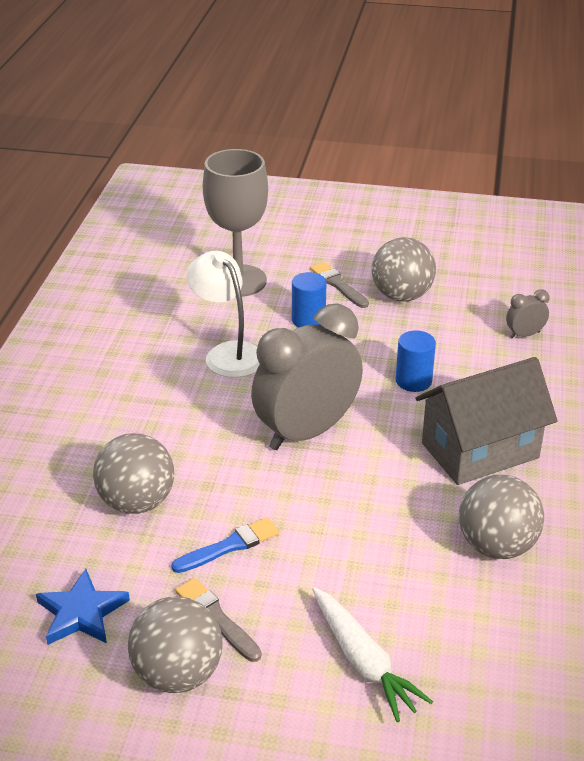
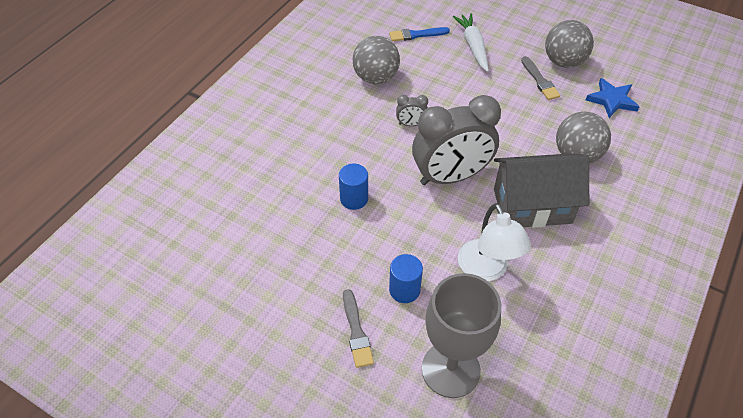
camera: 160 degrees left, 15 degrees up
blue brush [171,518,279,573] -> blue brush moved to [389,27,450,42]
grey ball [372,237,436,302] -> none
grey house [416,357,557,485] -> grey house moved to [494,153,589,228]
grey clock [506,289,549,338] -> grey clock moved to [396,95,428,126]

